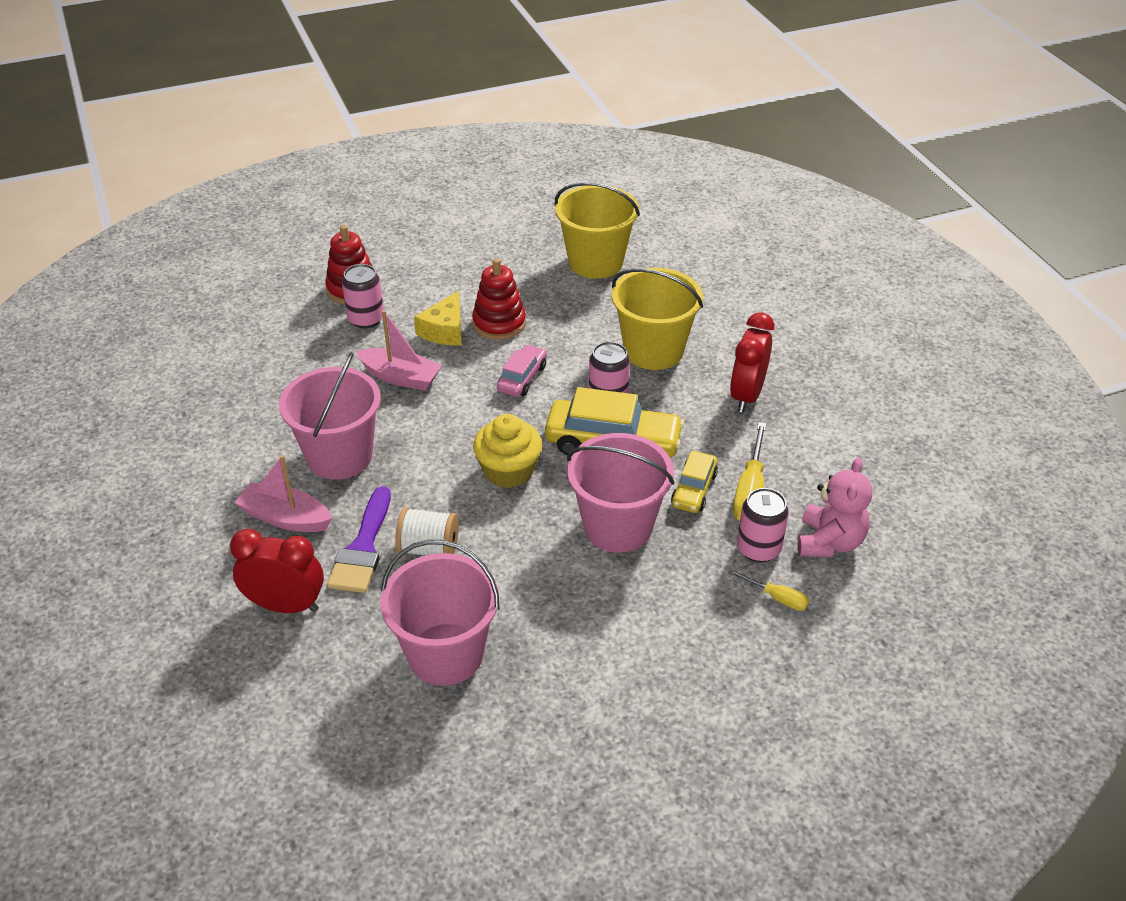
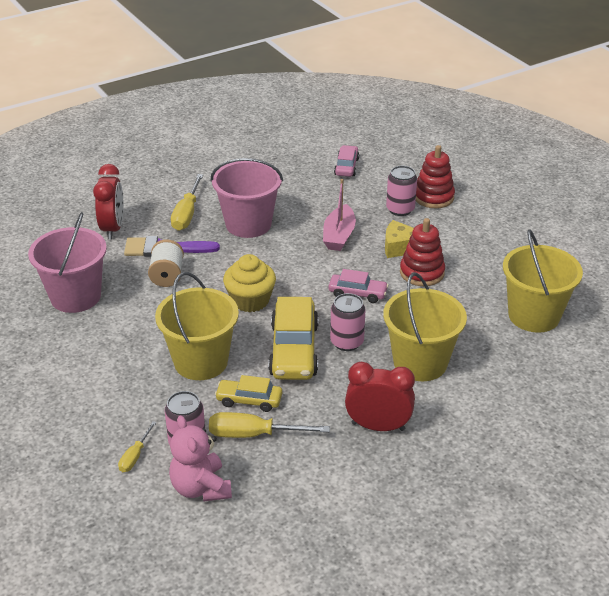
camera: 80 degrees right, 5 degrees down
pink boat [234,455,332,532] -> yellow screwdriver [171,174,203,231]
pink bucket [567,433,675,553] -> yellow bucket [155,272,239,380]
pink teddy bear [798,458,872,557] -> pink teddy bear turned 60 degrees clockwise [169,415,232,502]
none -> pink car [334,145,359,177]

